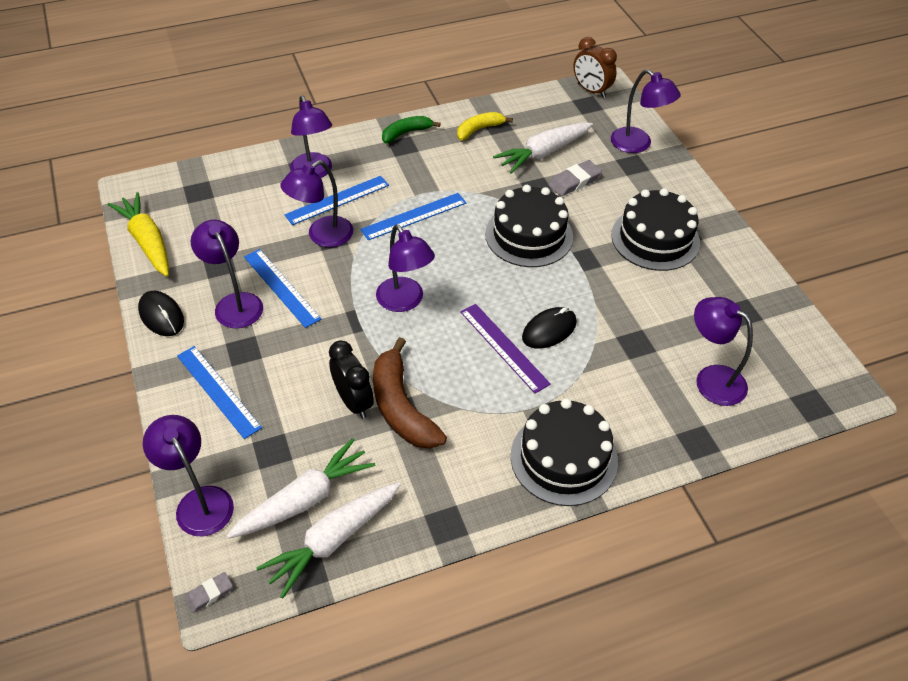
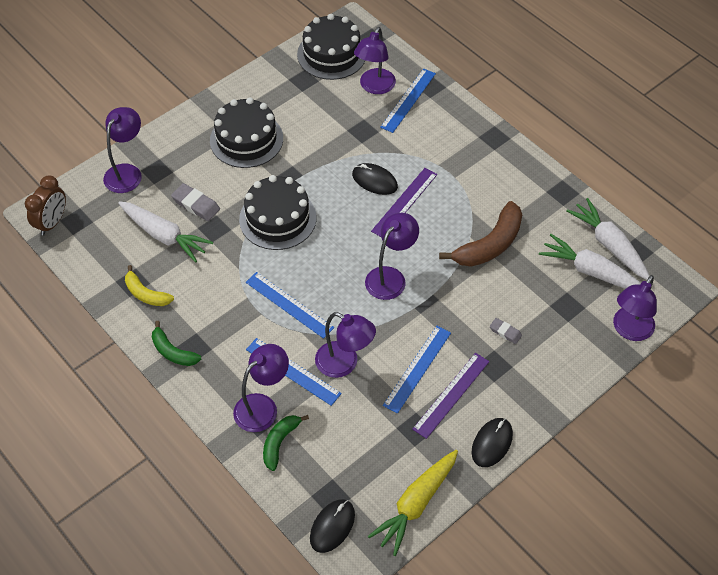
camera: 110 degrees left, 5 degrees up
blue ruler [177,346,262,439] -> blue ruler moved to [380,68,436,133]
grey eraser [185,572,233,613] -> grey eraser moved to [490,318,522,344]
purple lamp [191,220,263,329] -> purple ruler [412,353,489,439]
white carrot [256,482,401,599] -> white carrot turned 150 degrees counterclockwise [567,198,649,280]
black clock [329,340,374,419] -> none
black cake [511,398,618,506] -> black cake moved to [297,14,366,80]
none -> green banana [263,415,309,471]
none -> black mouse [310,499,355,553]

